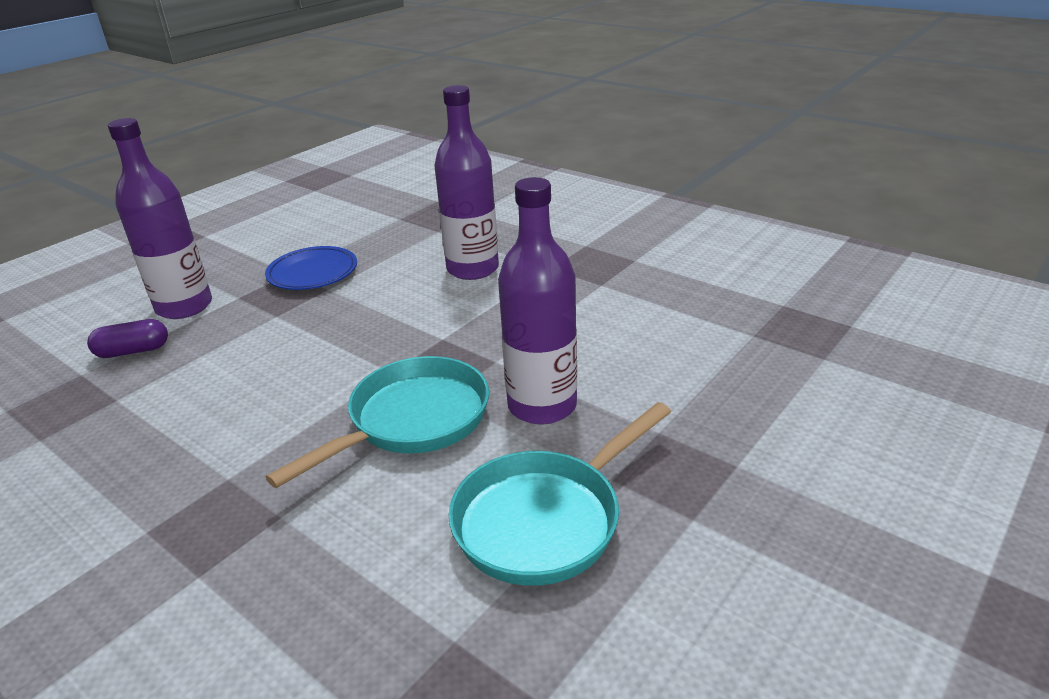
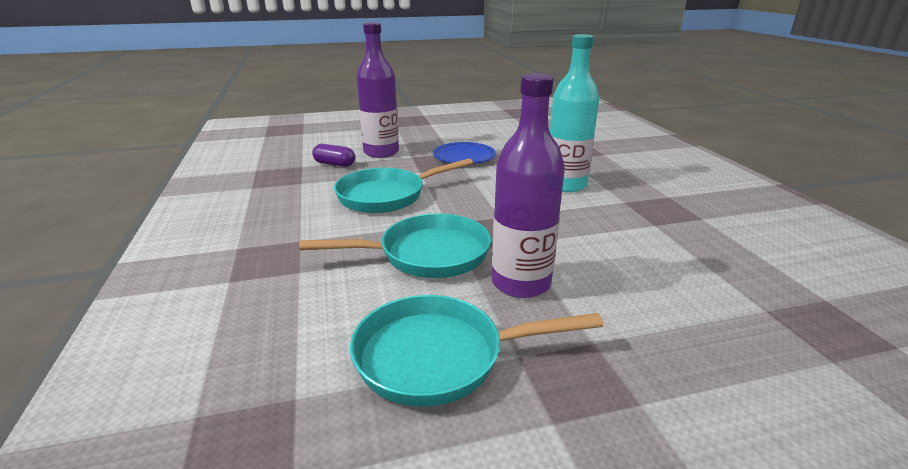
camera: 35 degrees right, 5 degrees down
purple bottle [434,85,499,280] -> turquoise bottle [550,34,599,192]
none -> turquoise pan [334,158,473,213]

